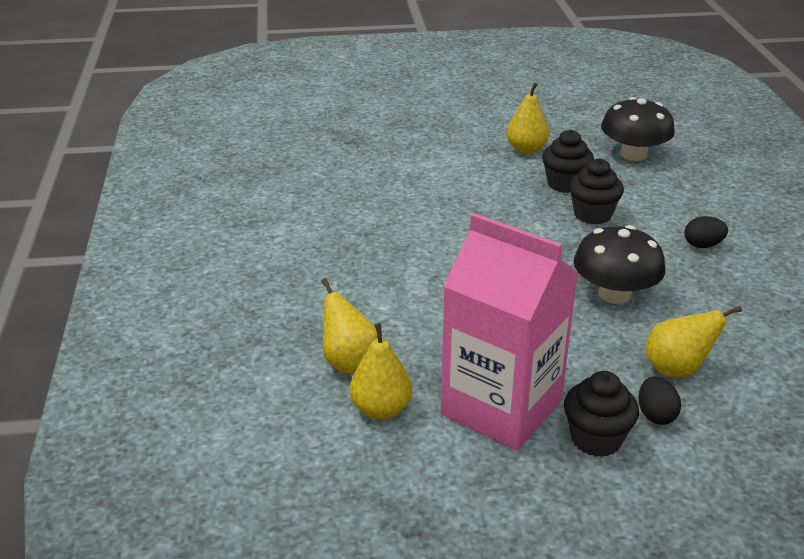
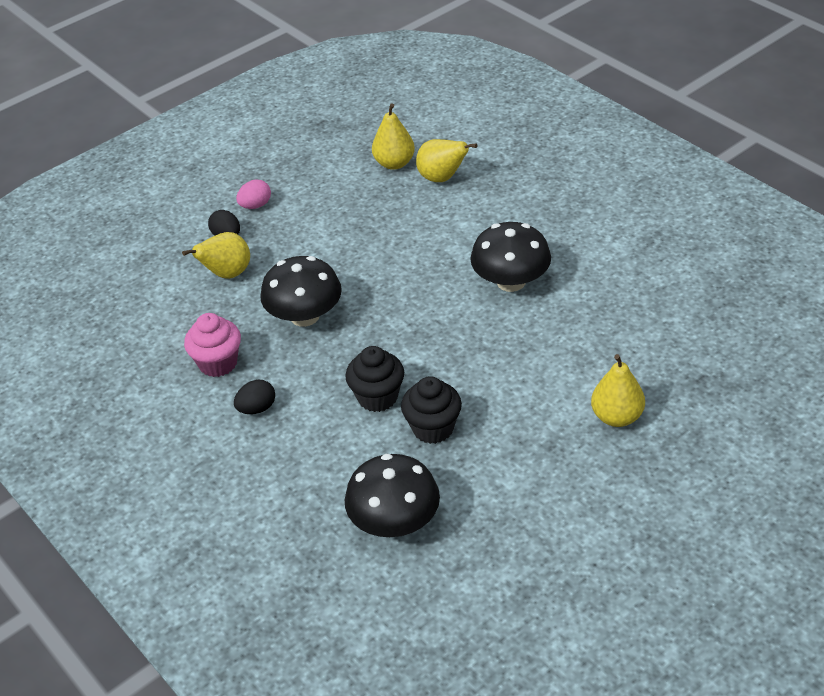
camera: 150 degrees right, 10 degrees up
pink carton [441,213,578,451] -> none
yellow pear [507,83,550,154] -> yellow pear moved to [591,354,645,427]
black cupcake [564,371,639,457] -> pink egg [236,179,271,209]
none -> pink cupcake [184,313,241,377]
none -> black mushroom [470,222,551,292]

